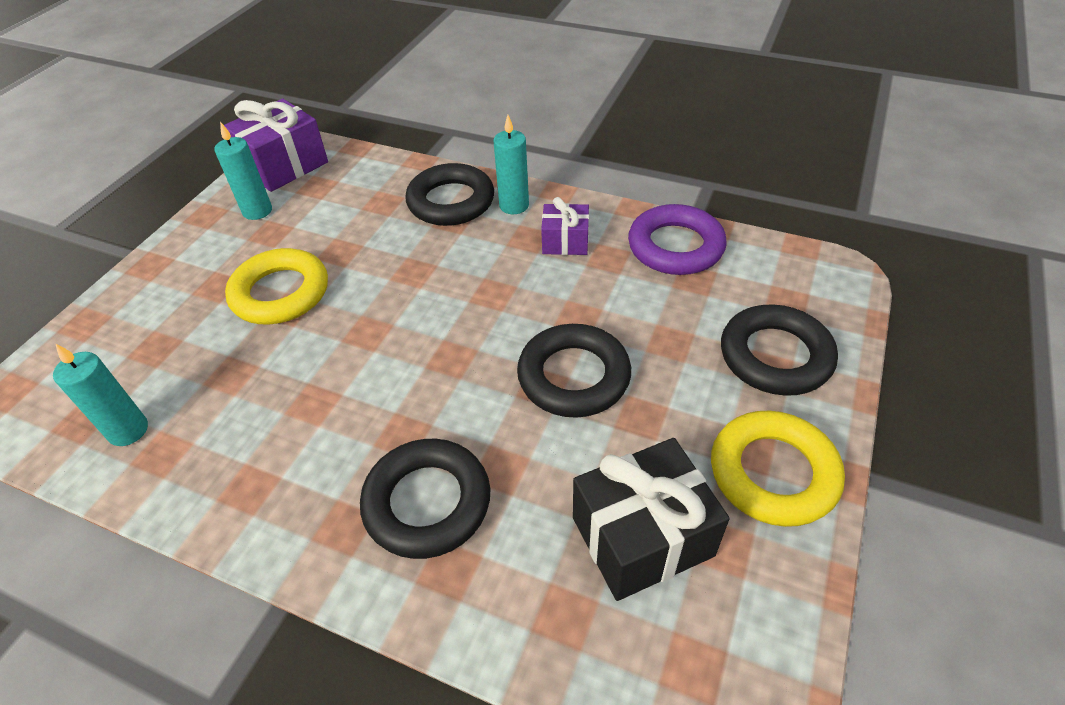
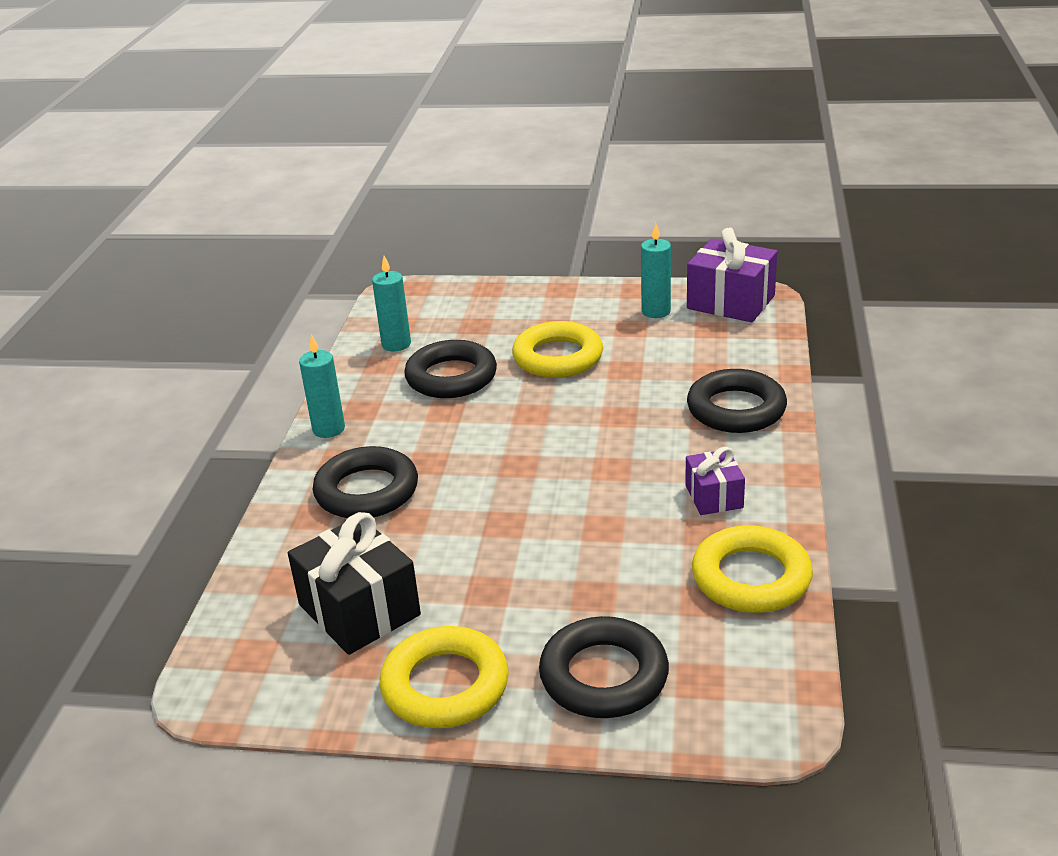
camera: 75 degrees right, 15 degrees down
turquoise candle [494,115,529,214] -> turquoise candle moved to [299,334,345,438]
black ring [517,324,631,418] -> black ring moved to [404,340,497,398]
purple ring [628,204,727,275] -> yellow ring [692,525,813,613]

